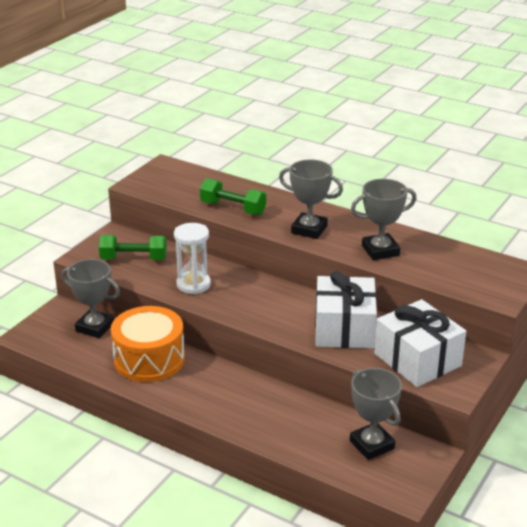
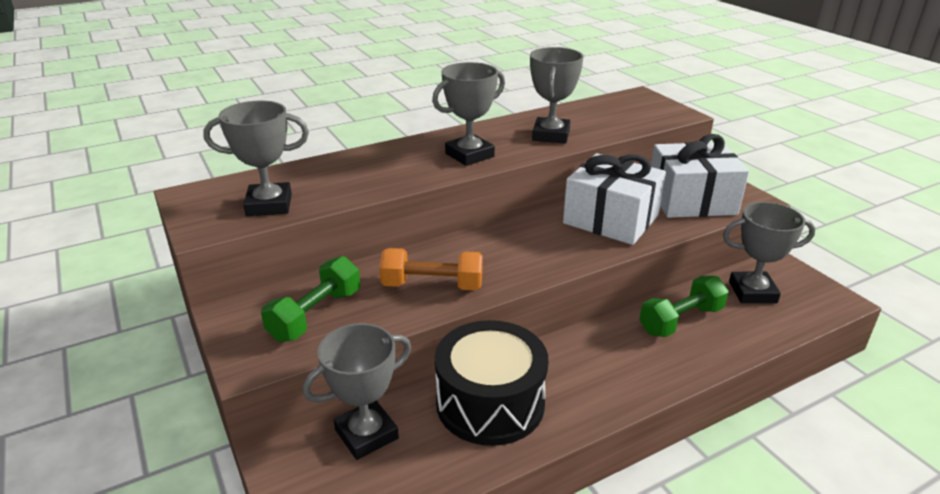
camera: 60 degrees left, 0 degrees up
orange drum [111,306,185,382] -> black drum [435,320,548,446]
white hourglass [174,223,211,294] -> orange dumbbell [379,248,483,290]
green dumbbell [200,178,266,215] -> green dumbbell moved to [639,276,729,337]
none -> grey trophy [203,101,309,216]

